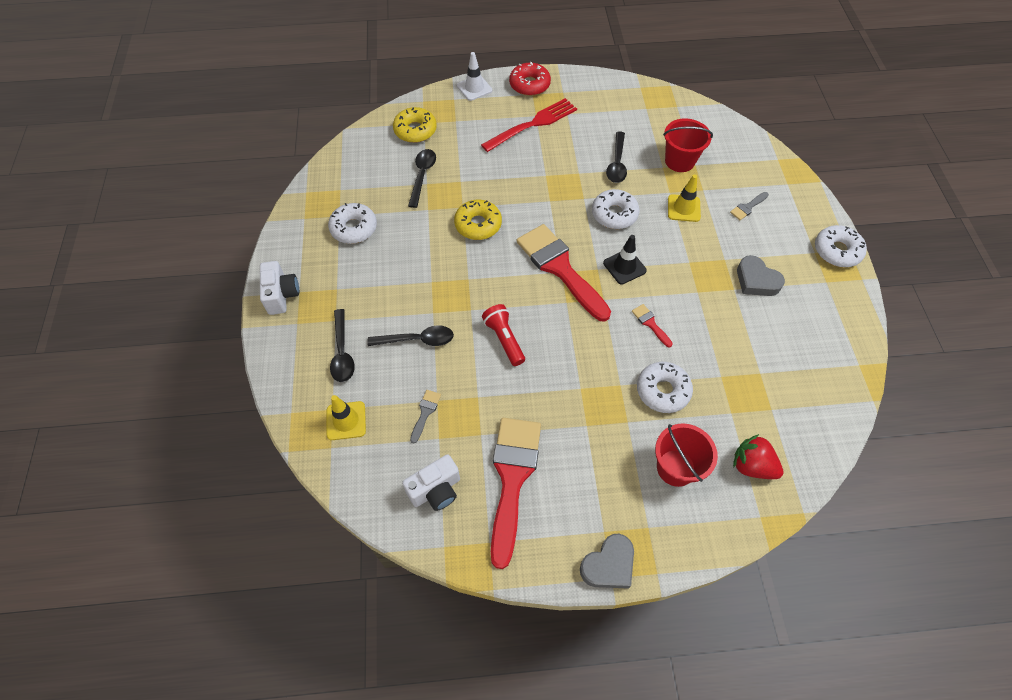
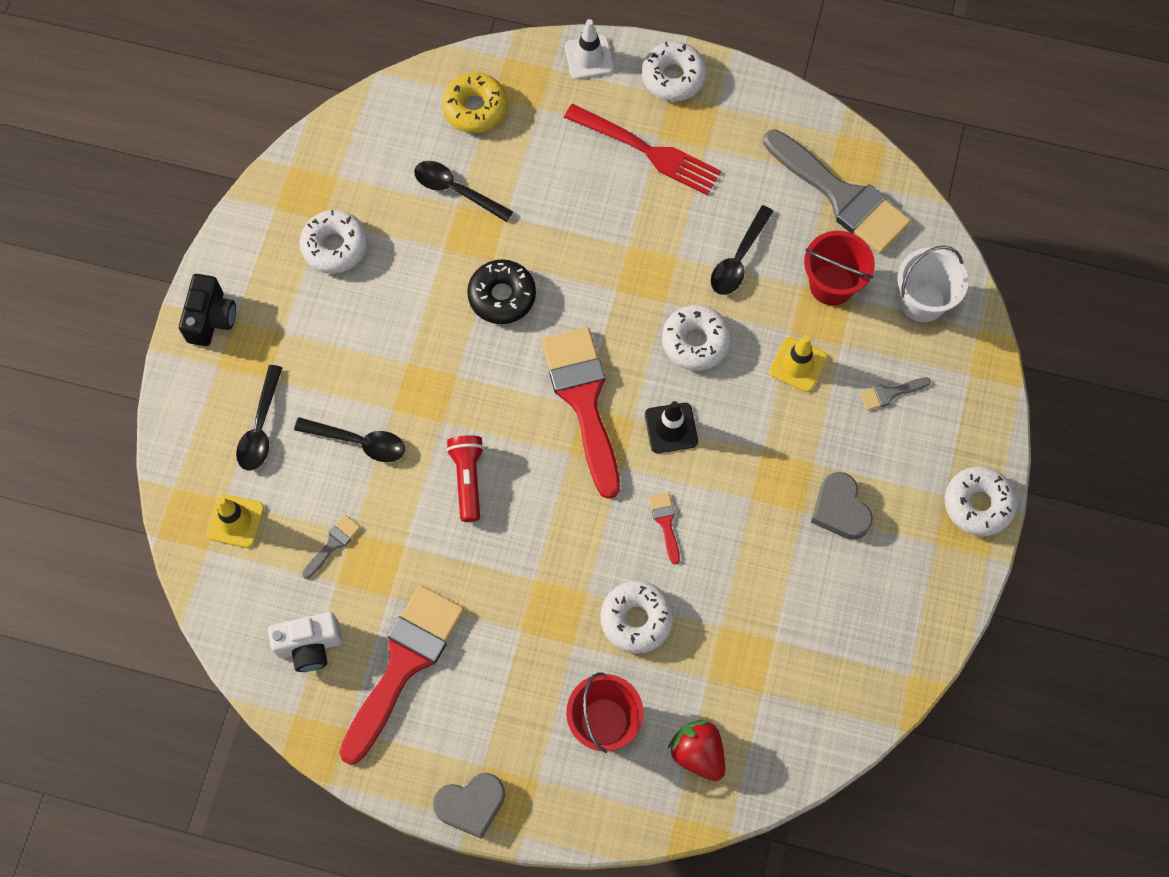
camera: 20 degrees right, 10 degrees up
white camera [260,261,299,315] -> black camera [179,274,236,346]
black spoon [408,149,436,208] -> black spoon turned 90 degrees counterclockwise [414,161,513,222]
yellow donut [454,200,502,240] -> black donut [467,259,536,324]
red fork [481,98,577,152] -> red fork turned 45 degrees clockwise [564,104,721,195]
red donut [509,62,551,96] -> white donut [642,42,707,101]
none -> grey brush [763,129,911,254]
none -> white bucket [897,245,968,322]

